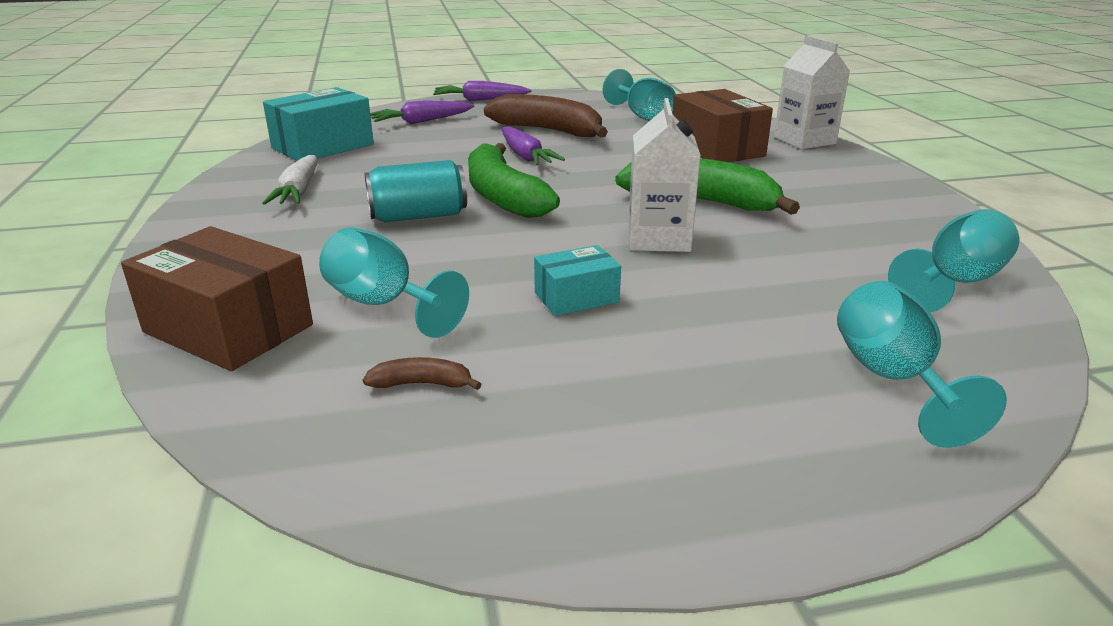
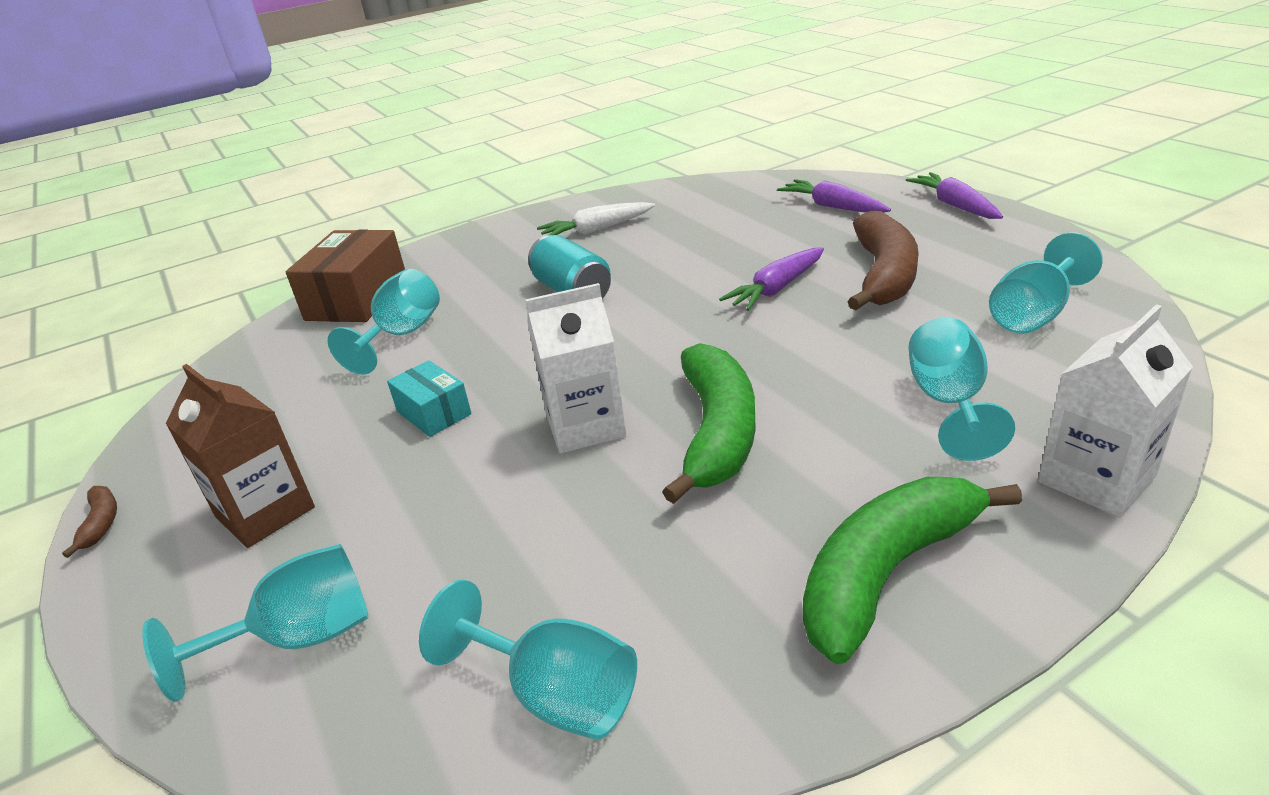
camera: 75 degrees right, 5 degrees up
turquoise box [263,87,374,161] -> none
brown banana [363,357,482,390] -> brown banana moved to [62,486,117,558]
green banana [468,143,560,218] -> green banana moved to [803,477,1022,664]
brown box [672,89,773,162] -> turquoise goblet [908,317,1015,461]
none -> brown carton [165,364,315,548]

